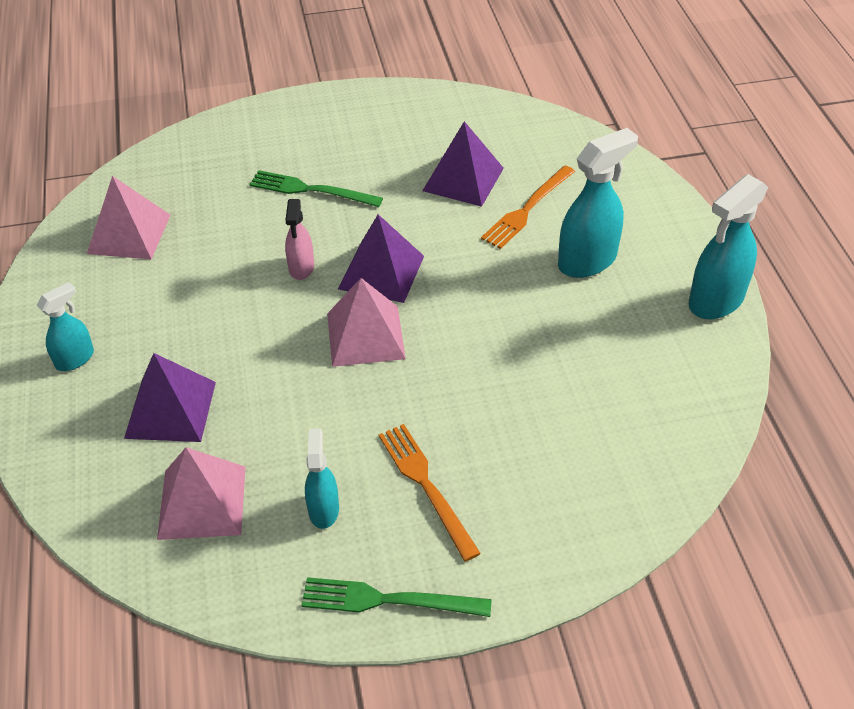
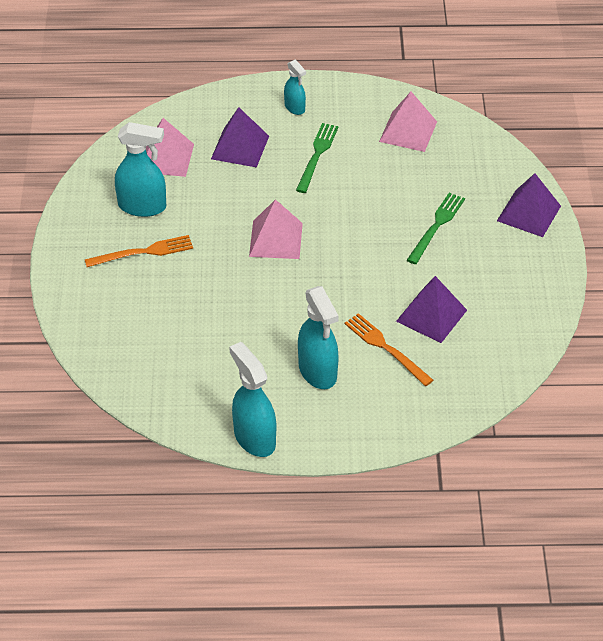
camera: 100 degrees right, 0 degrees up
pink spray bottle [285,199,314,280] -> none
green fork [301,577,492,617] -> green fork moved to [296,123,339,193]
turquoise spray bottle [305,428,339,529] -> turquoise spray bottle [115,122,166,217], size x1.72
purple pyramid [338,214,424,303] -> purple pyramid moved to [497,173,561,237]

